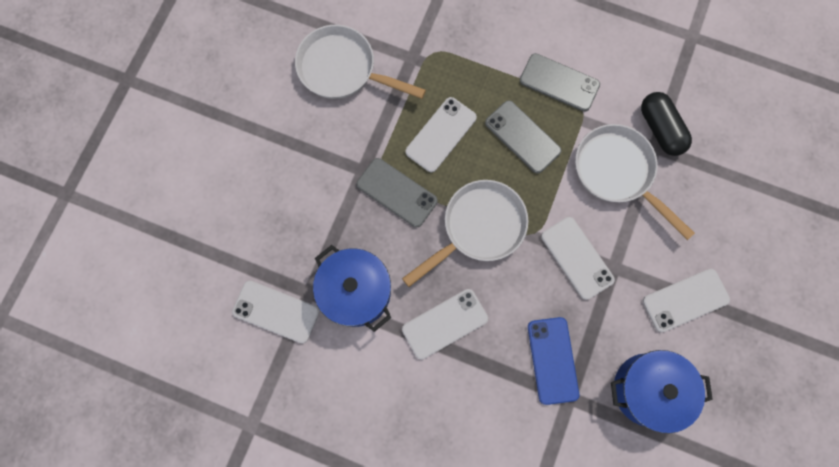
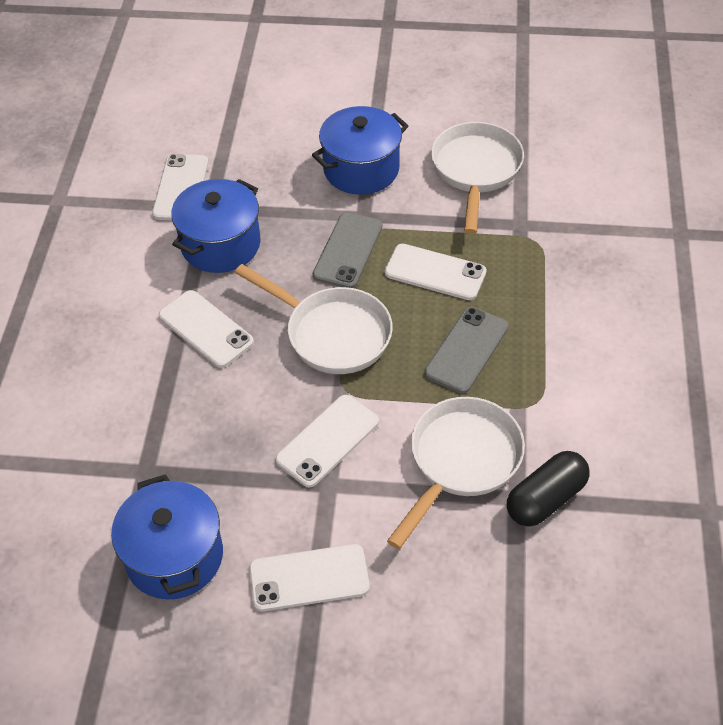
camera: 75 degrees right, 25 degrees down
grey phone [520,53,600,112] -> none
blue phone [528,317,579,405] -> none
white phone [643,269,730,332] -> white phone turned 60 degrees counterclockwise [249,544,370,611]
none -> blue pot [312,106,408,195]

